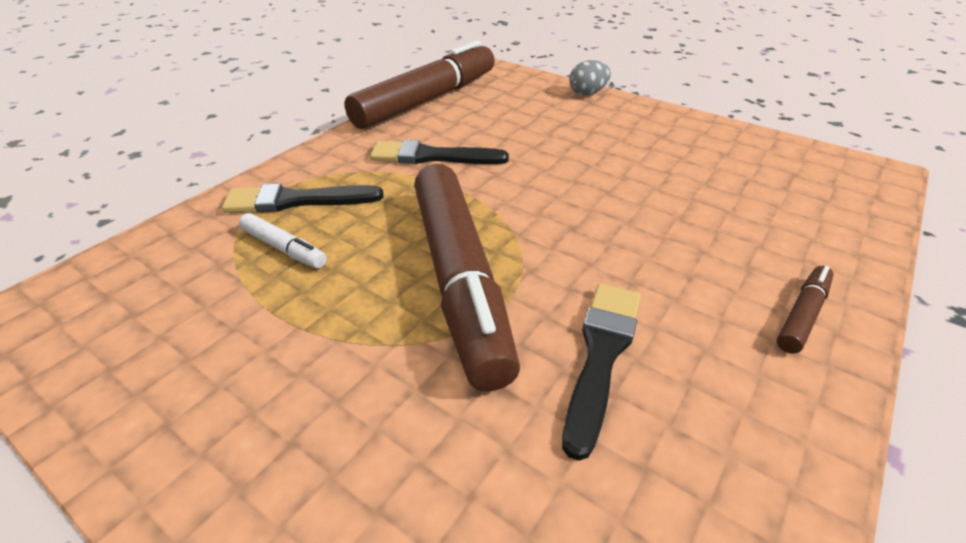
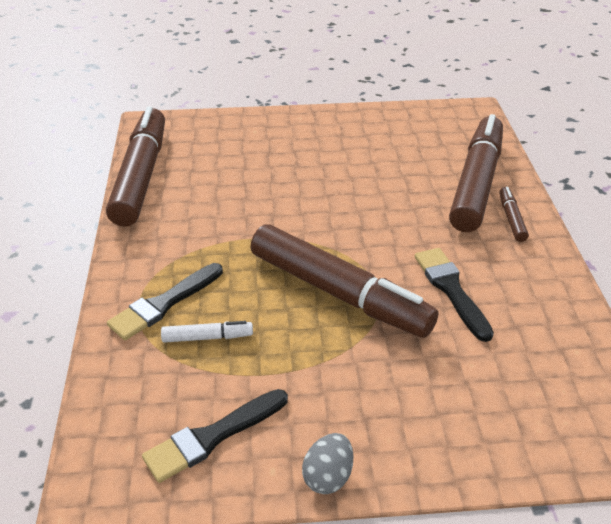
camera: 40 degrees left, 0 degrees up
black brush [370,140,509,164] -> black brush moved to [142,389,288,483]
grey egg [569,60,611,95] -> grey egg moved to [302,433,353,494]
none -> brown marker [449,114,503,232]

